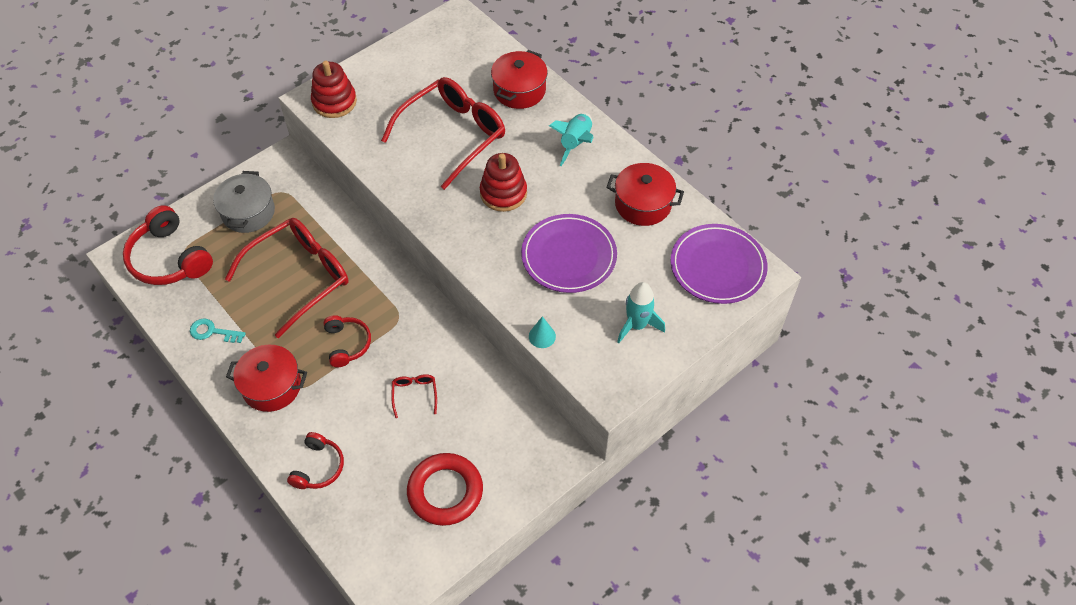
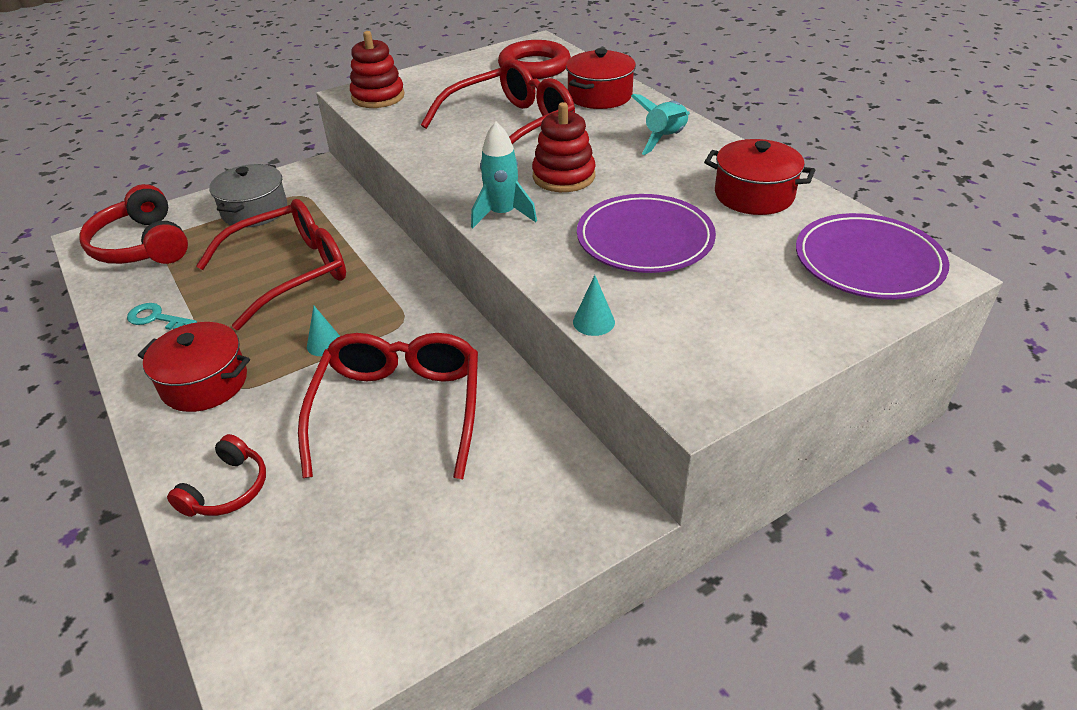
camera: 10 degrees right, 15 degrees down
red headphones [323,315,371,367] -> turquoise cone [307,306,340,356]
red glasses [391,374,437,418] -> red glasses [298,333,478,479], size x2.47
red ring [407,453,483,526] -> red ring moved to [498,40,571,79]
turquoise rocket [617,282,665,343] -> turquoise rocket moved to [471,122,537,228]

